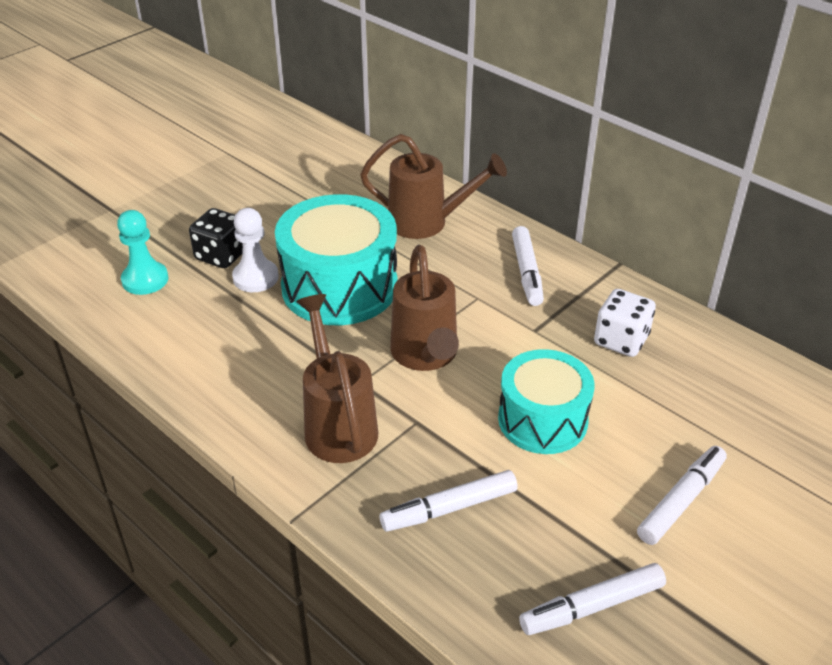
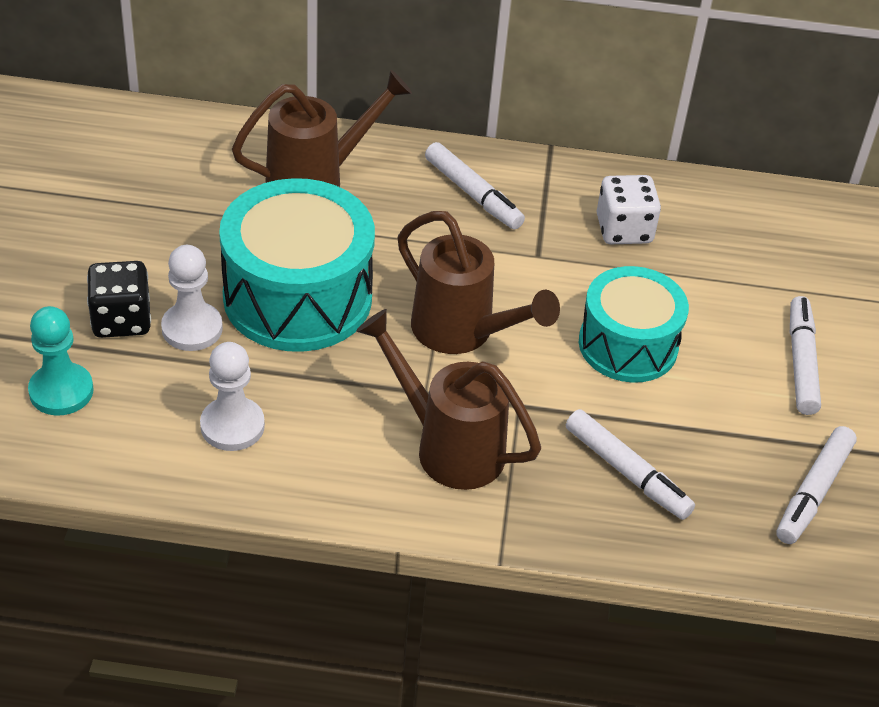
camera: 40 degrees left, 5 degrees up
white marker [380,470,518,532] -> white marker turned 75 degrees counterclockwise [566,409,695,520]
none -> white pawn [200,342,265,451]

